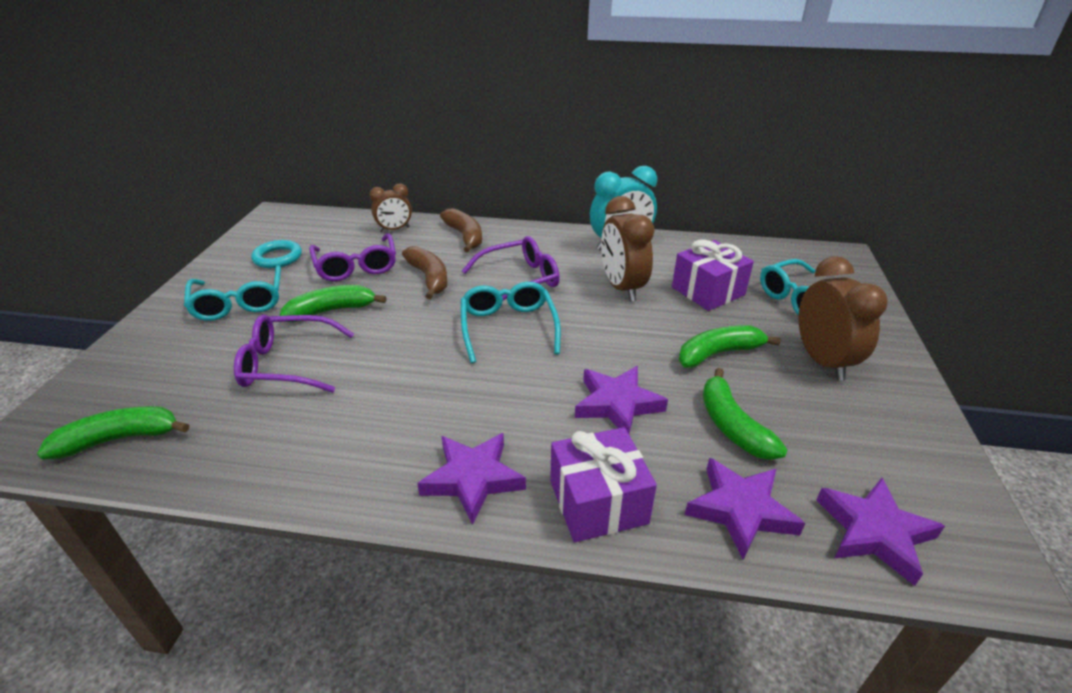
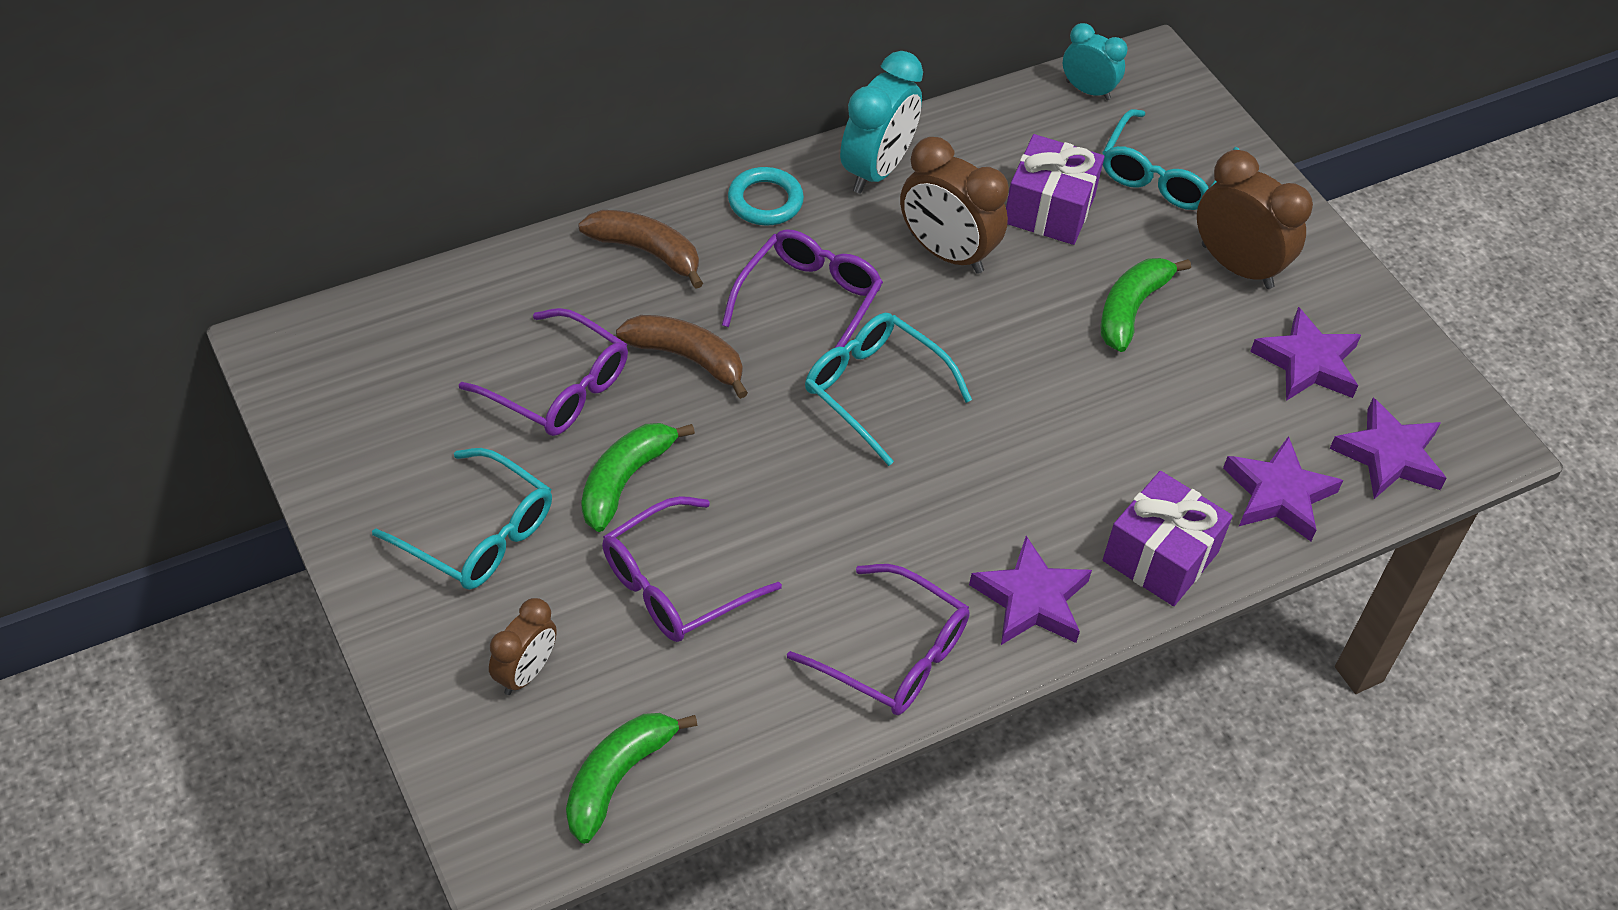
camera: 40 degrees left, 15 degrees up
turquoise ring [251,240,302,268] -> turquoise ring moved to [728,167,804,225]
brown clock [370,184,412,232] -> brown clock moved to [489,598,557,695]
purple star [575,366,668,433] -> purple star moved to [1250,307,1361,401]
green banana [703,368,787,460] -> none
none -> purple glasses [787,564,970,715]
none -> turquoise clock [1063,23,1127,100]

